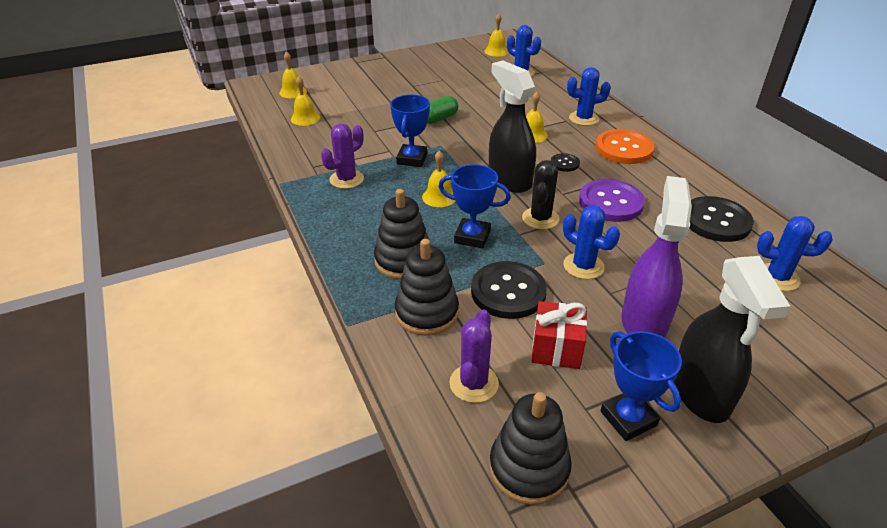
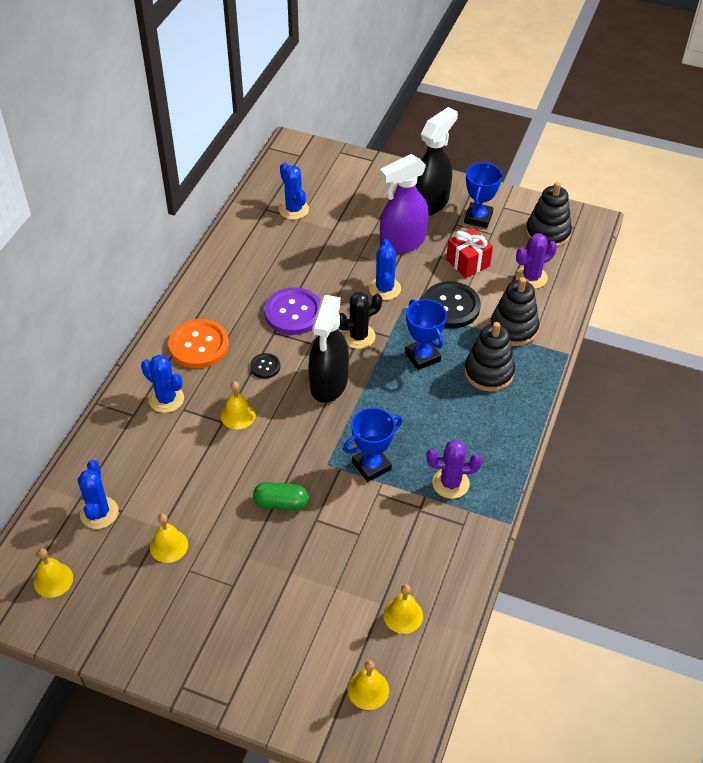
camera: 135 degrees left, 10 degrees up
yellow bell [422,151,455,207] -> yellow bell moved to [150,514,188,563]
black button [689,196,754,242] -> none

